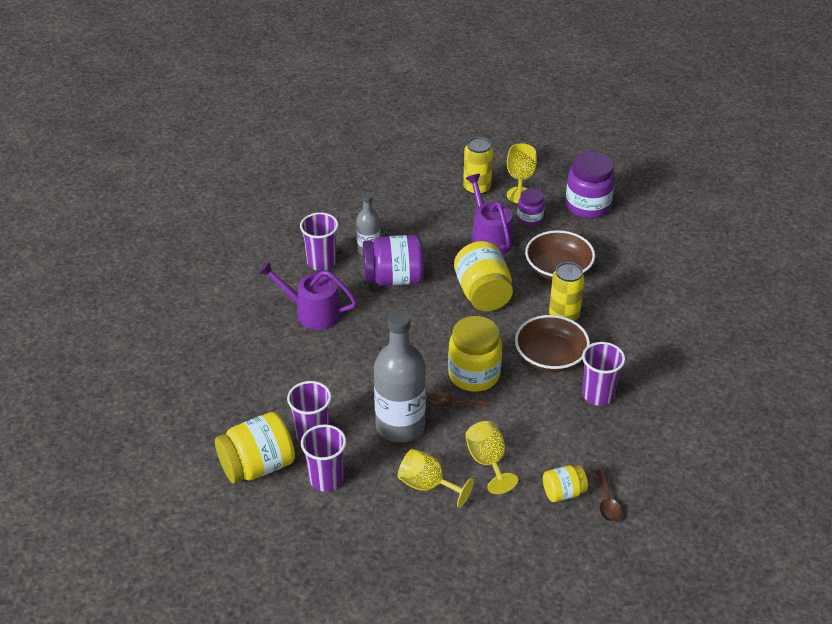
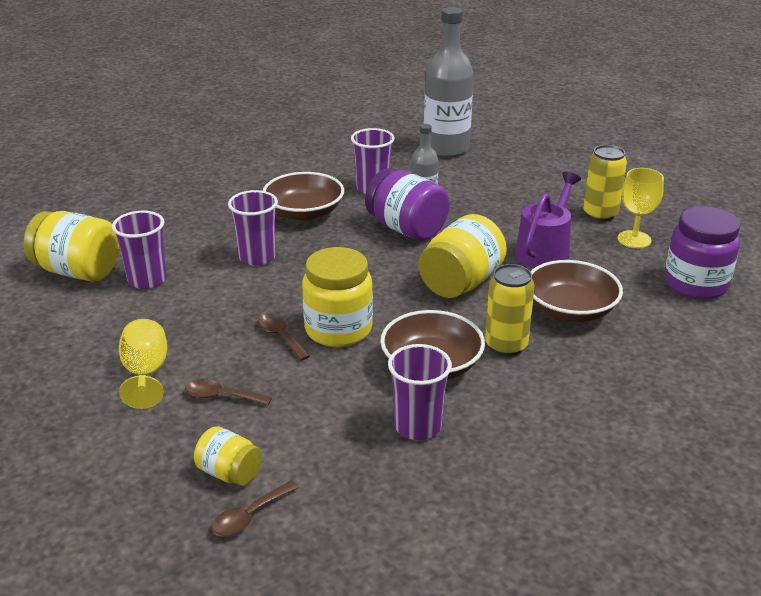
camera: 50 degrees right, 10 degrees down
purple watering can [258,261,357,330] -> brown bowl [263,172,344,221]
purple cup [301,424,346,492] -> purple cup moved to [228,190,278,266]
grey bottle [374,311,426,443] -> grey bottle moved to [424,7,474,157]
yellow goblet [465,421,518,494] -> brown spoon [185,379,272,405]
purple jar [517,189,545,226] -> none

